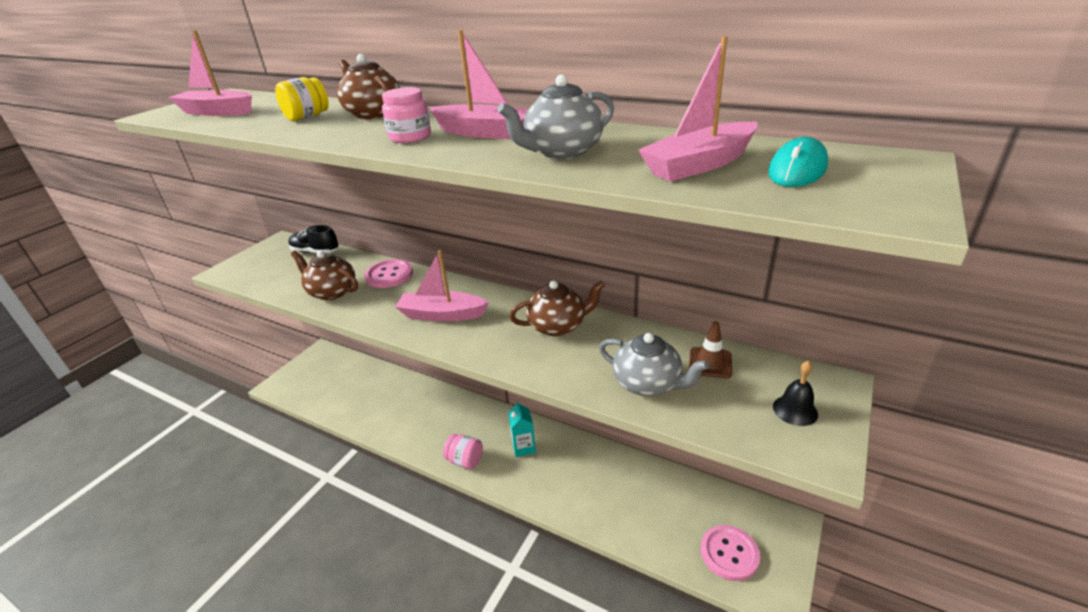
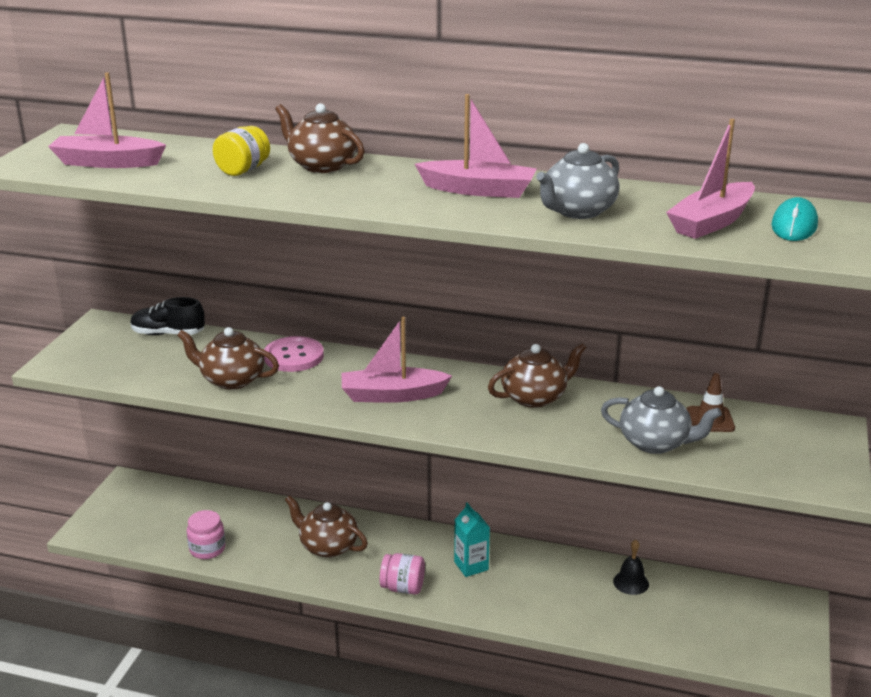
camera: 15 degrees left, 5 degrees down
pink jar [382,87,431,143] -> pink jar moved to [187,510,225,559]
pink button [701,525,760,581] -> none
black bell [773,360,818,426] -> black bell moved to [613,539,649,595]
none -> brown teapot [285,495,368,558]

